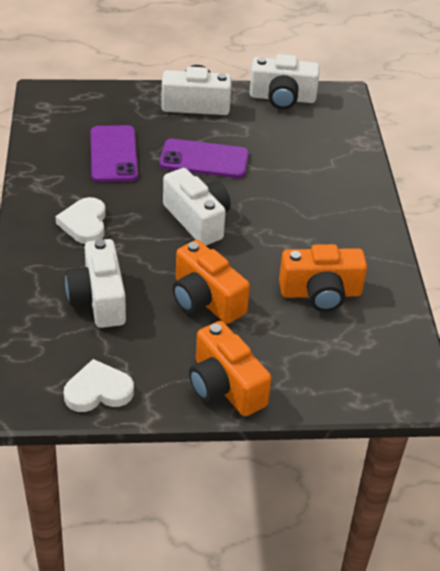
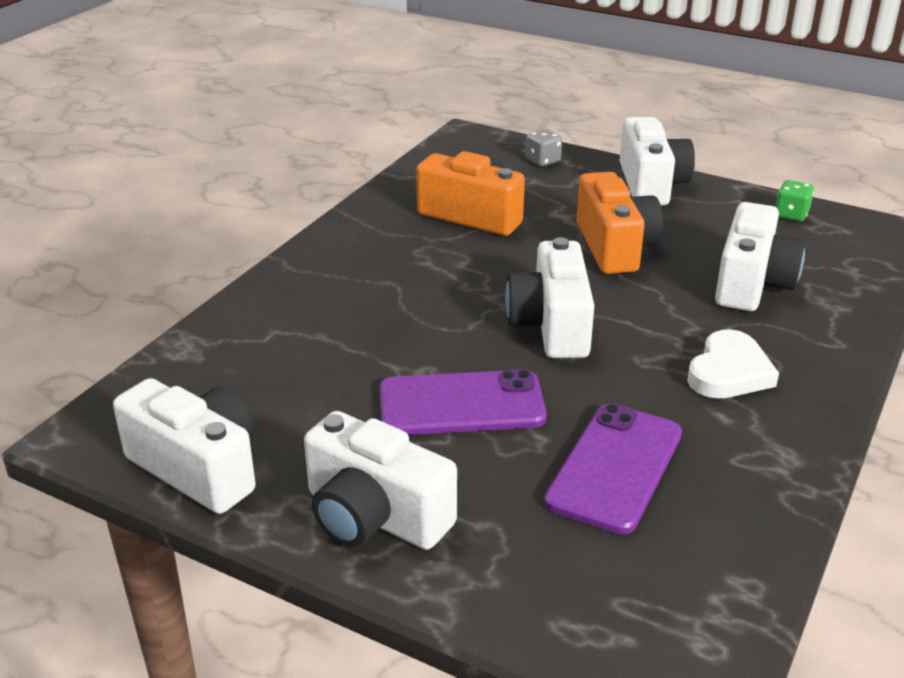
camera: 145 degrees left, 10 degrees down
white heart [64,359,134,412] -> green dice [775,180,814,221]
purple phone [159,139,249,178] -> purple phone turned 45 degrees counterclockwise [380,369,547,435]
orange camera [189,321,272,416] -> white camera [620,117,695,205]
none -> grey dice [525,129,562,166]

